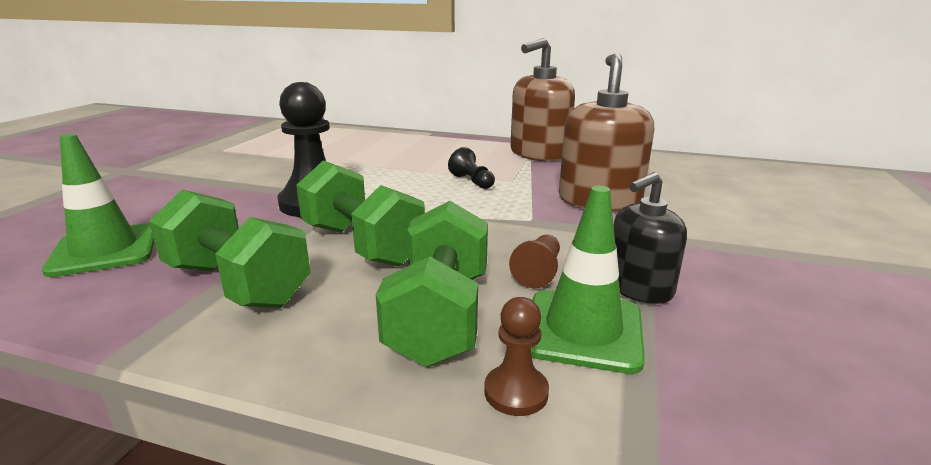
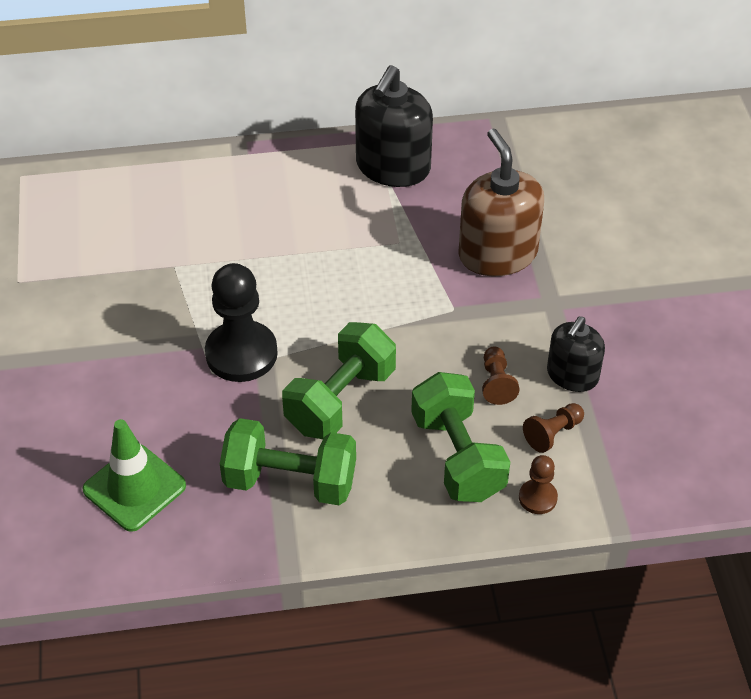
camera: 25 degrees left, 25 degrees up
green dumbbell [296,160,425,266] -> green dumbbell turned 75 degrees counterclockwise [282,322,396,439]
black pawn [448,147,495,189] -> none
brown soap dispenser [510,38,575,161] -> black soap dispenser [355,65,433,187]
green traffic cone [531,186,645,374] -> brown pawn [523,403,584,453]

